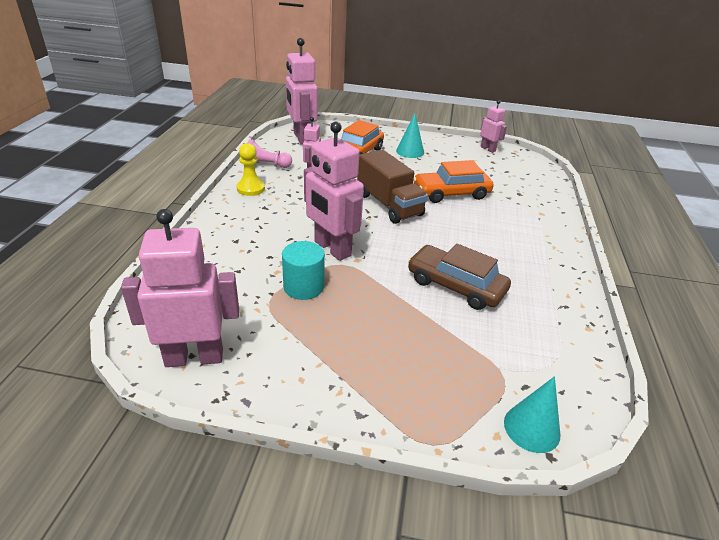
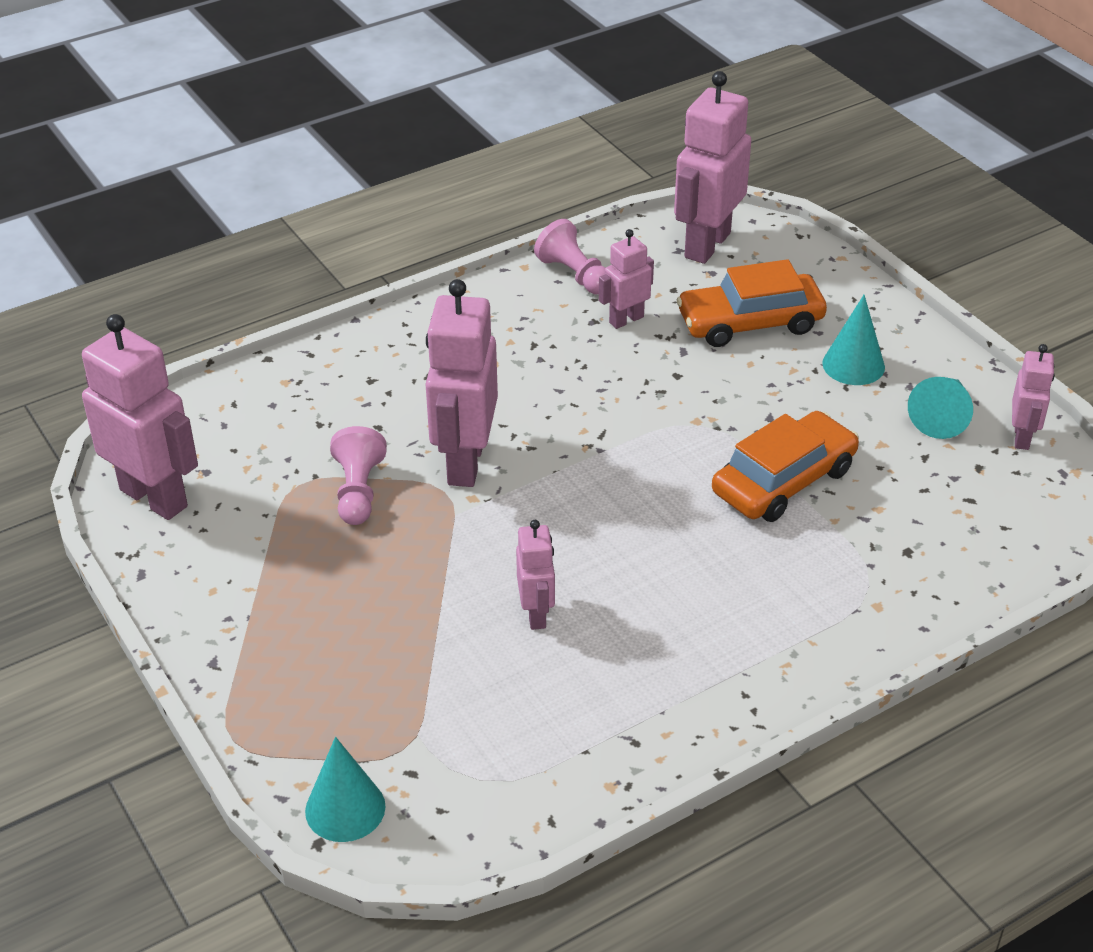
camera: 50 degrees right, 5 degrees up
yellow pawn [237,143,265,196] -> none
turquoise cylinder [282,241,325,300] -> pink pawn [330,426,387,525]
brown truck [357,149,428,224] -> none
brown car [408,244,511,310] -> pink robot [516,520,555,630]
orange car [414,160,493,203] -> orange car turned 105 degrees clockwise [712,411,859,522]
none -> turquoise cone [908,377,973,439]

